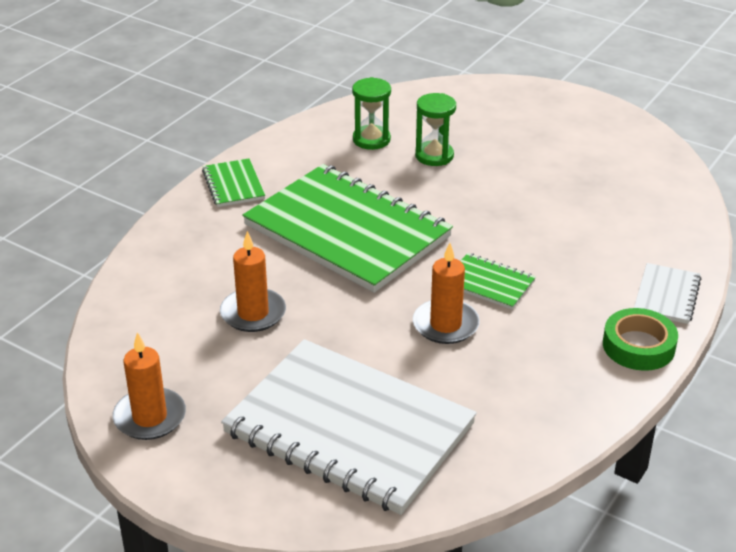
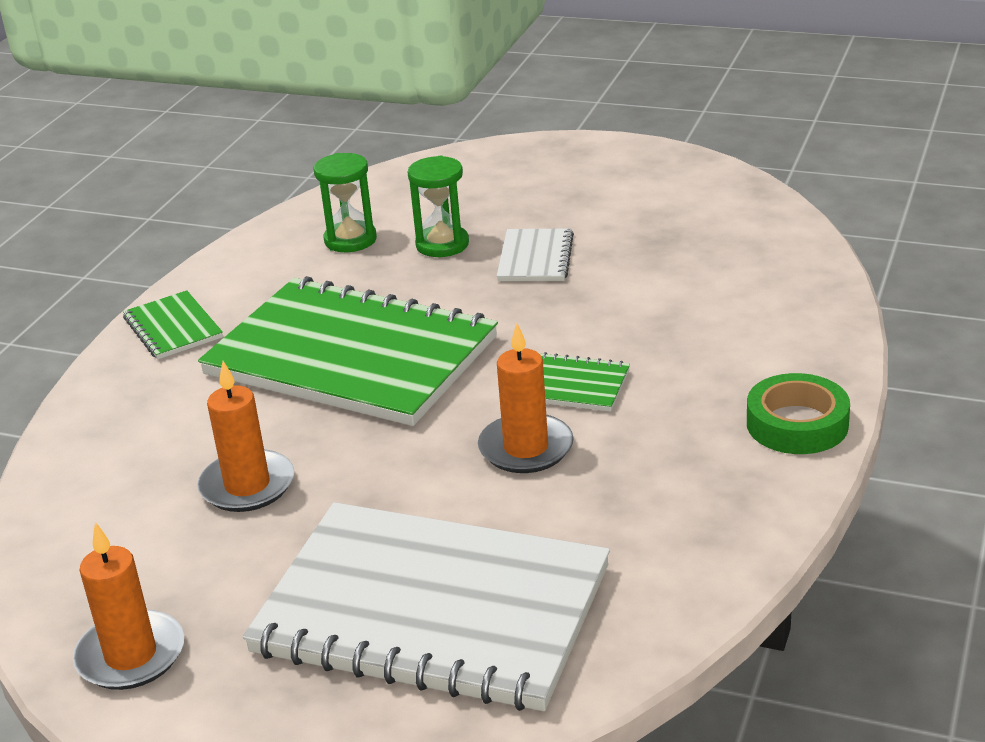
camera: 10 degrees left, 5 degrees down
white notebook [634,263,701,324] -> white notebook moved to [497,228,574,281]

